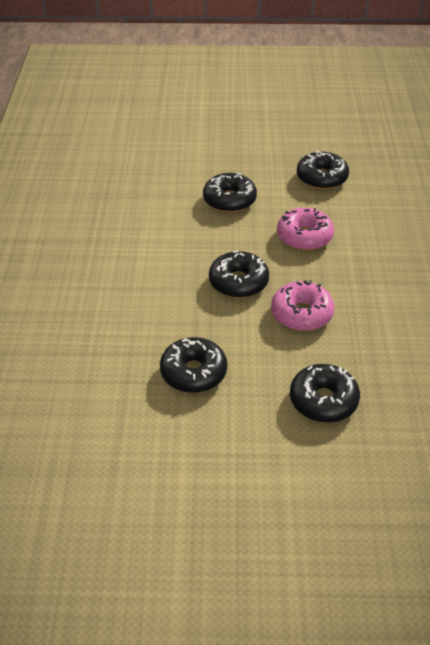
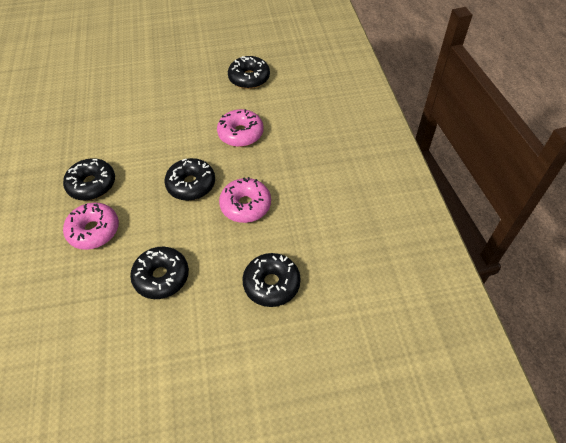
camera: 10 degrees left, 10 degrees up
black donut [203,173,257,213] -> black donut moved to [63,158,115,201]
none -> pink donut [63,202,119,250]

